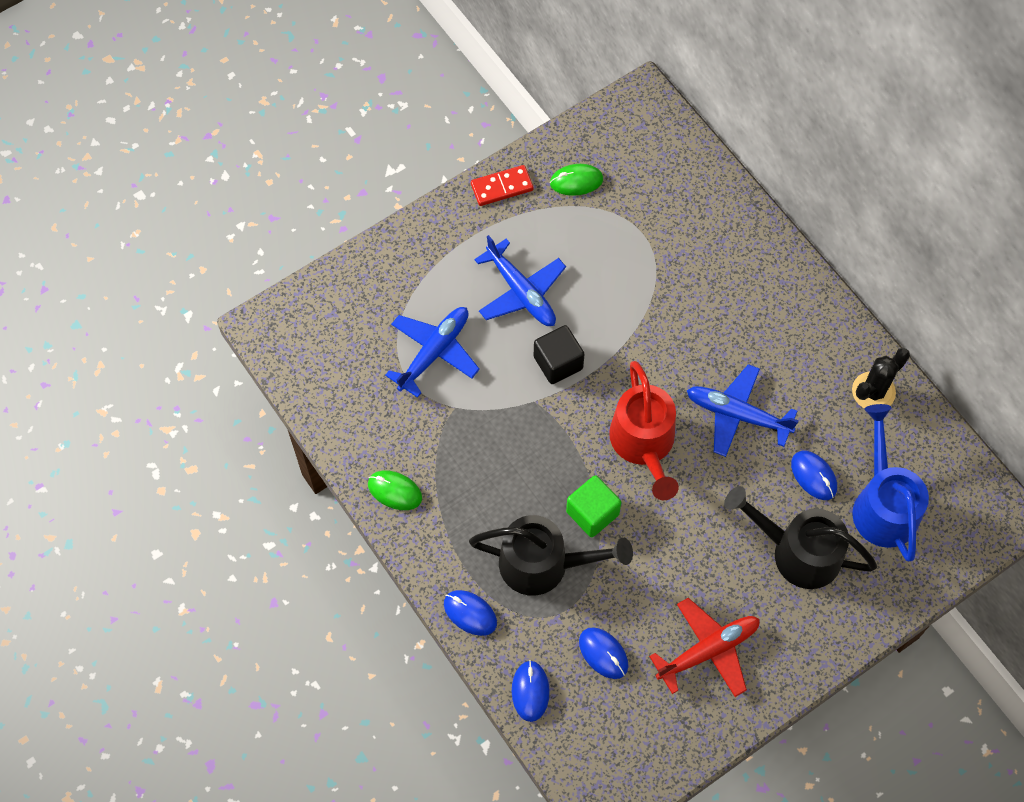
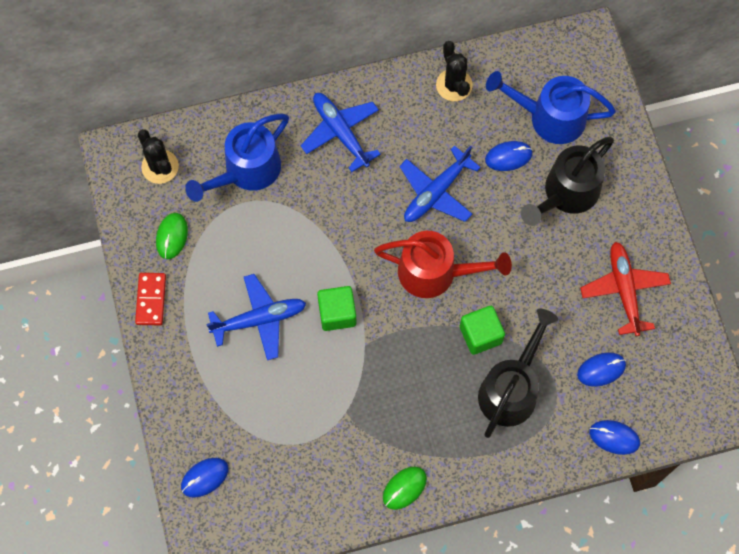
camera: 70 degrees left, 5 degrees up
blue plane [385,307,480,398] -> blue plane moved to [301,93,381,172]
blue mouse [444,590,497,636] -> blue mouse moved to [181,458,229,498]
black cube [534,325,585,384] -> green cube [317,286,357,331]
none -> black cactus [138,129,179,184]
none -> blue watering can [185,114,289,202]

